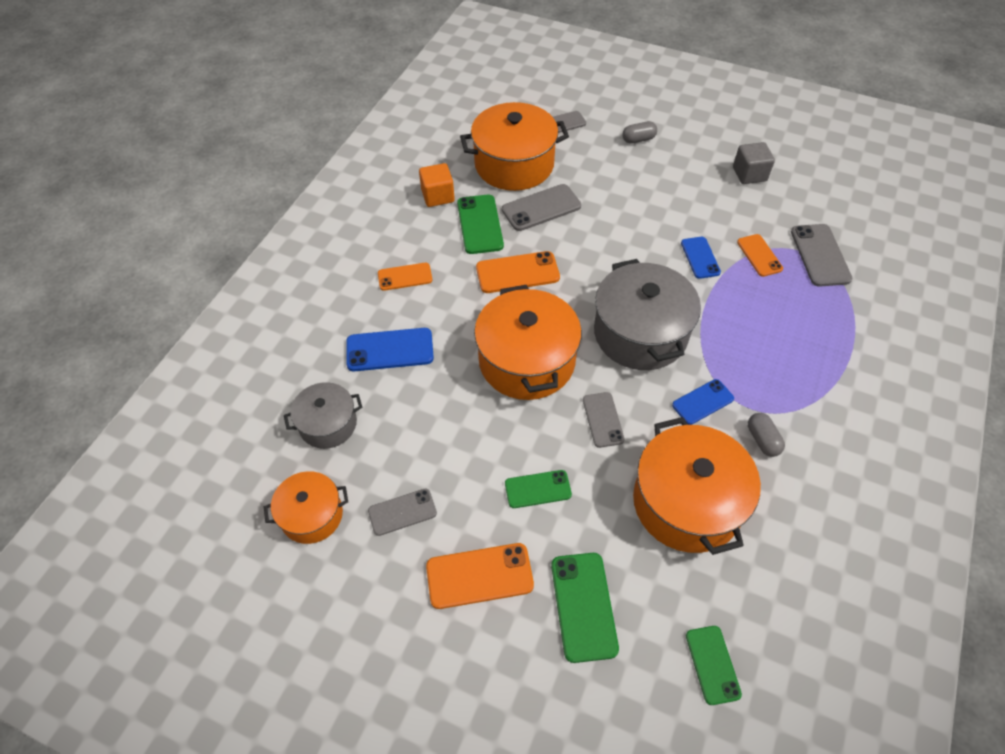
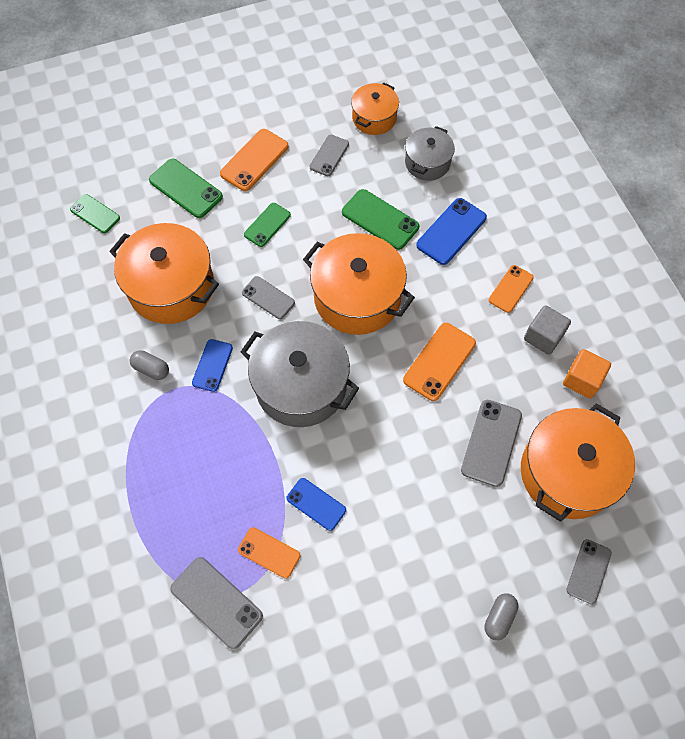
camera: 135 degrees right, 10 degrees up
green phone [457,195,504,254] -> green phone moved to [342,189,419,250]
grey cube [733,142,775,184] -> grey cube moved to [524,305,571,355]

